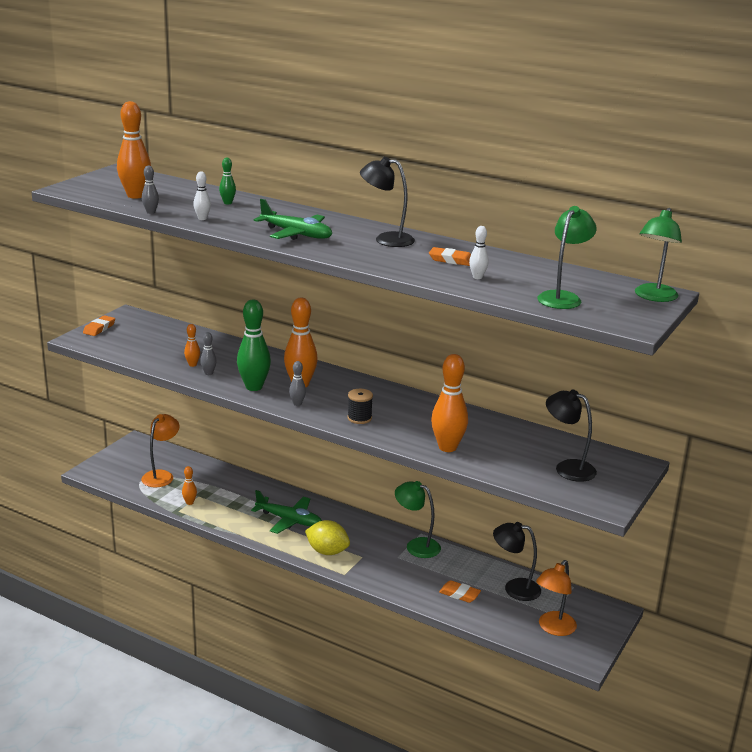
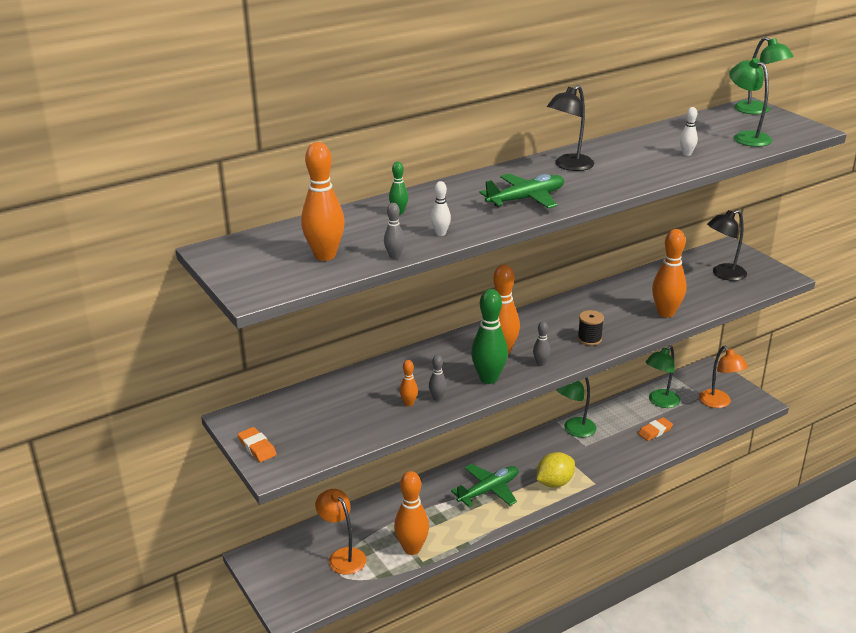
camera: 60 degrees left, 5 degrees up
orange bowling pin [182,466,197,505] -> orange bowling pin [394,471,429,555], size x2.05
orange eraser [429,247,471,266] -> none
black lamp [493,522,541,601] -> green lamp [646,345,680,408]

